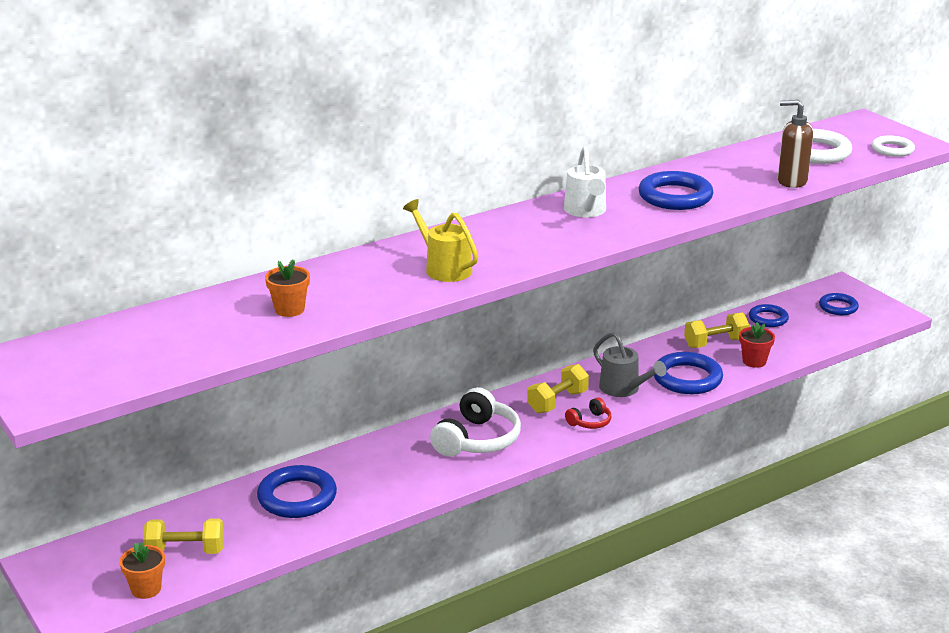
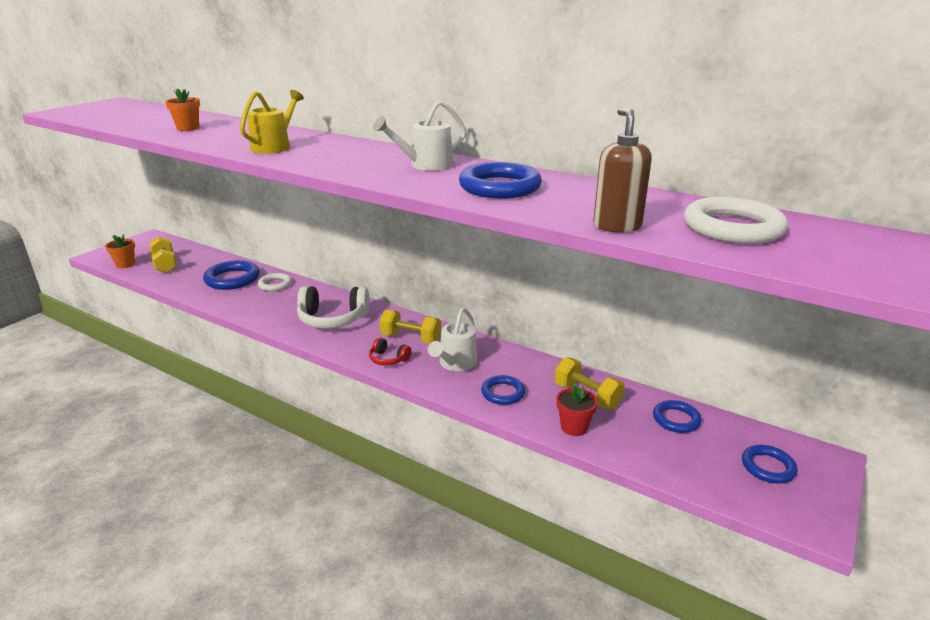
camera: 65 degrees right, 0 degrees up
grey watering can [593,332,667,397] -> white watering can [428,308,477,371]
blue ring [654,352,723,394] -> blue ring [481,375,525,405], size x0.61
white ring [872,136,915,157] -> white ring moved to [258,273,292,291]

